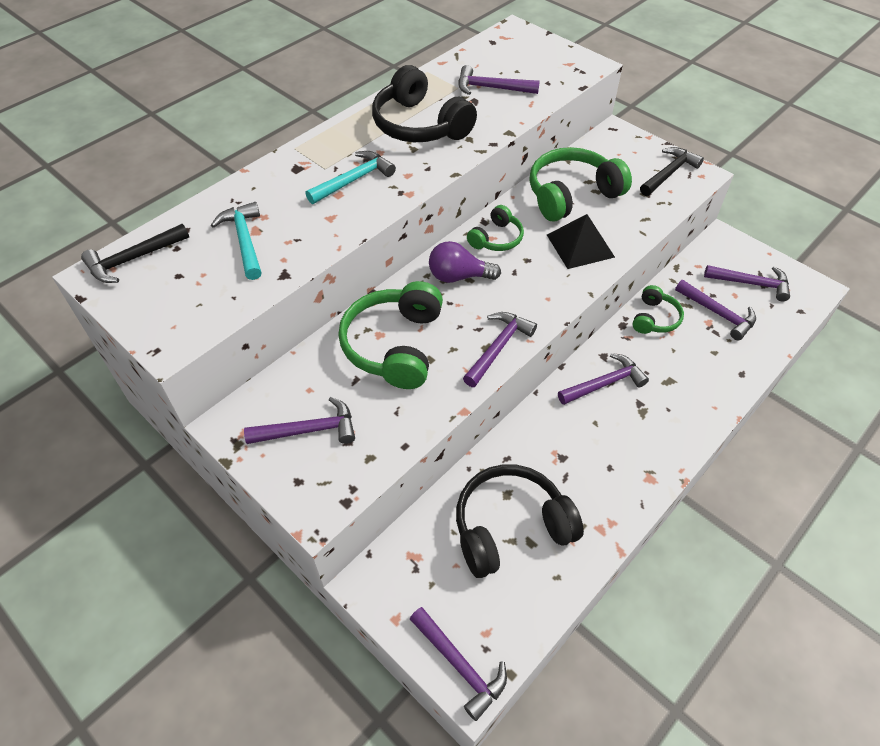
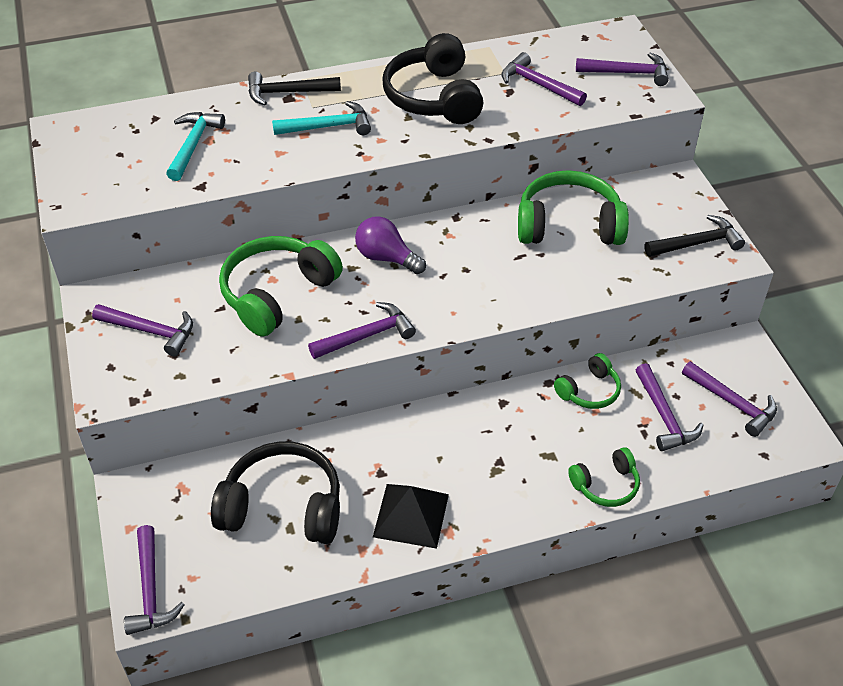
camera: 30 degrees right, 5 degrees down
black hammer [81,224,189,283] -> black hammer moved to [248,72,341,105]
green headphones [467,205,524,251] -> green headphones moved to [568,447,640,507]
black pyramid [547,214,615,269] -> black pyramid moved to [373,484,449,549]
purple hammer [558,353,649,405] -> purple hammer moved to [576,53,669,86]

